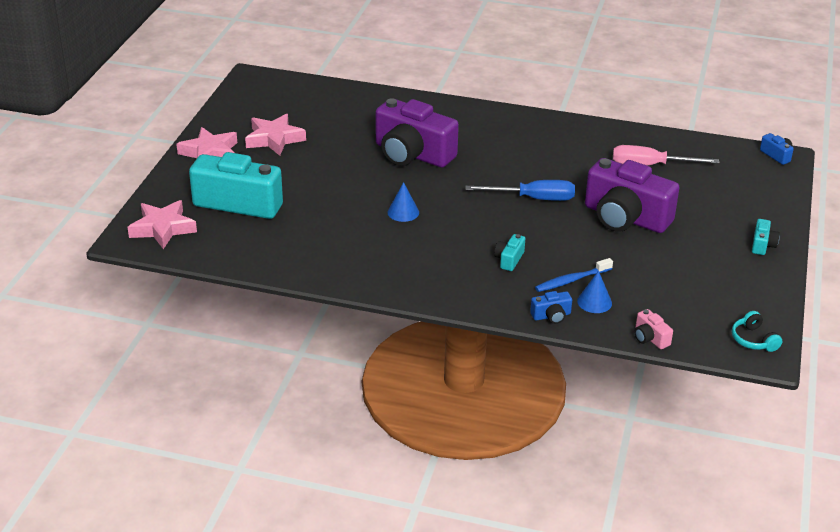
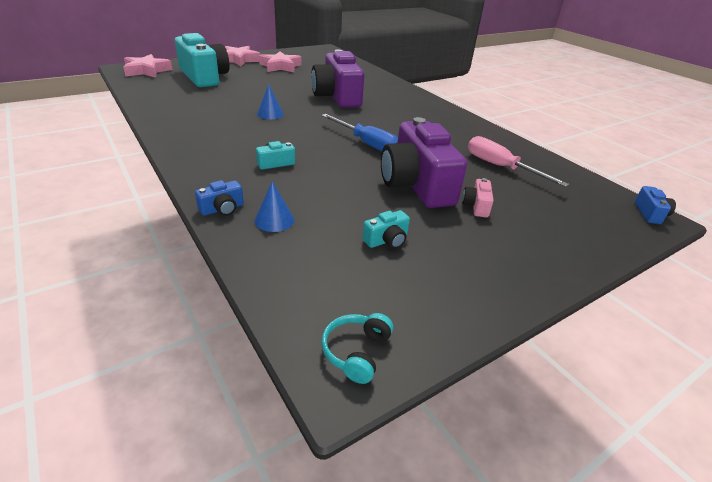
camera: 40 degrees right, 0 degrees up
blue camera [530,291,572,324] -> blue camera turned 60 degrees counterclockwise [195,180,244,216]
blue toothbrush [535,258,613,292] -> none
pink camera [634,309,673,349] -> pink camera moved to [462,178,494,218]
turquoise camera [752,219,780,255] -> turquoise camera moved to [363,210,410,249]

